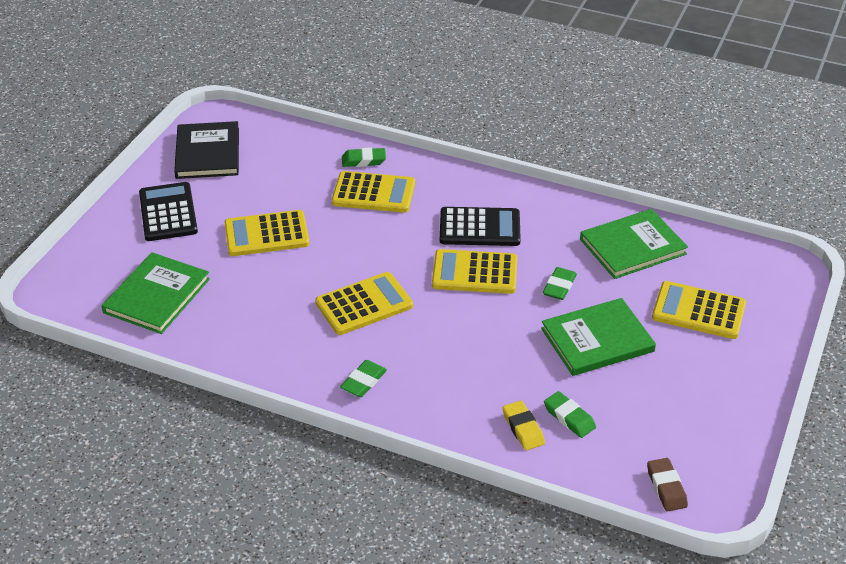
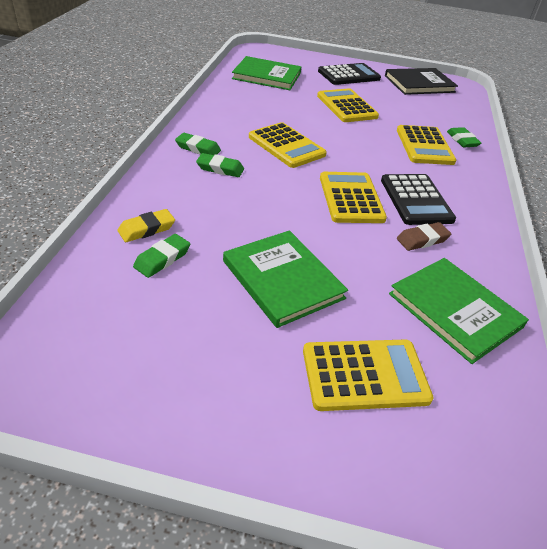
camera: 75 degrees right, 0 degrees up
green eraser [543,267,577,300] -> green eraser moved to [196,153,244,177]
brown eraser [647,458,688,512] -> brown eraser moved to [397,222,451,251]
yellow calculator [652,281,746,339] -> yellow calculator turned 75 degrees clockwise [303,340,434,411]

